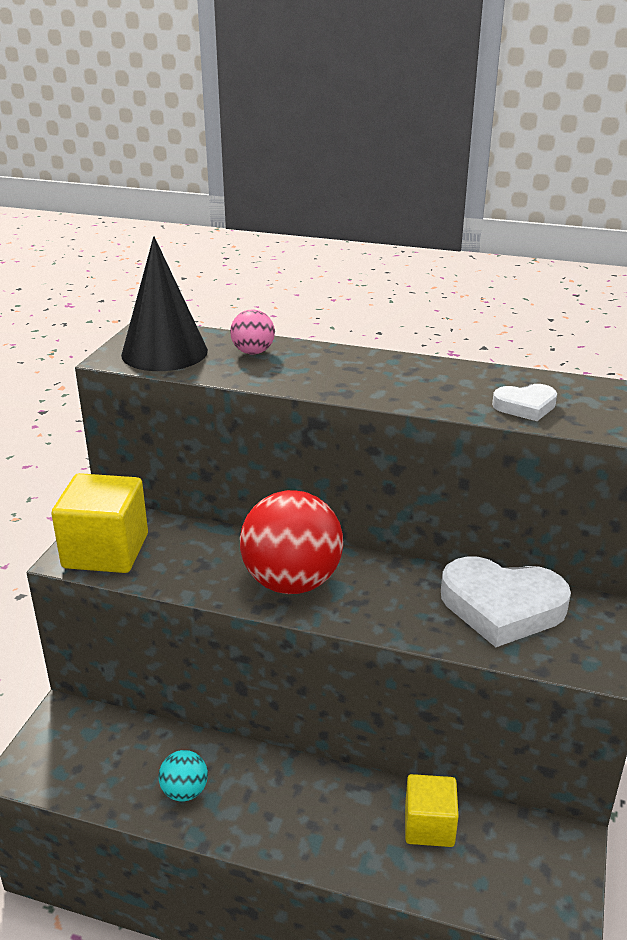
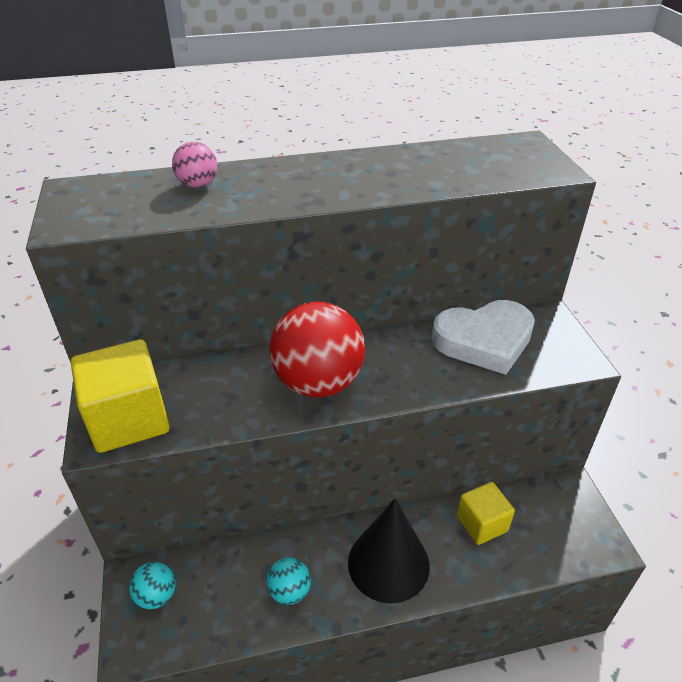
camera: 30 degrees left, 10 degrees up
black cone [121,236,208,371] -> black cone moved to [348,498,430,604]
white heart [492,384,557,421] -> none
none -> turquoise ball [129,562,176,609]

